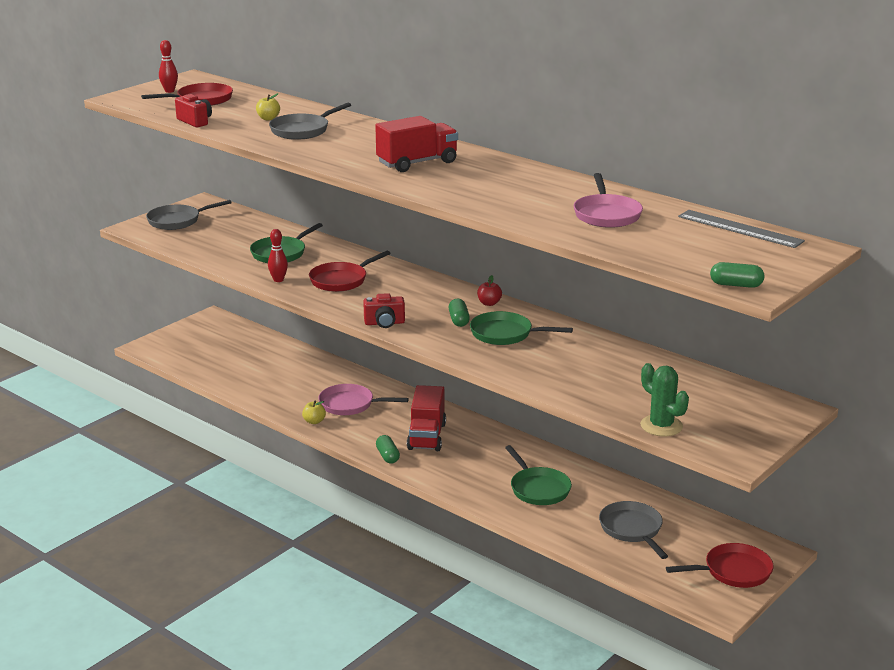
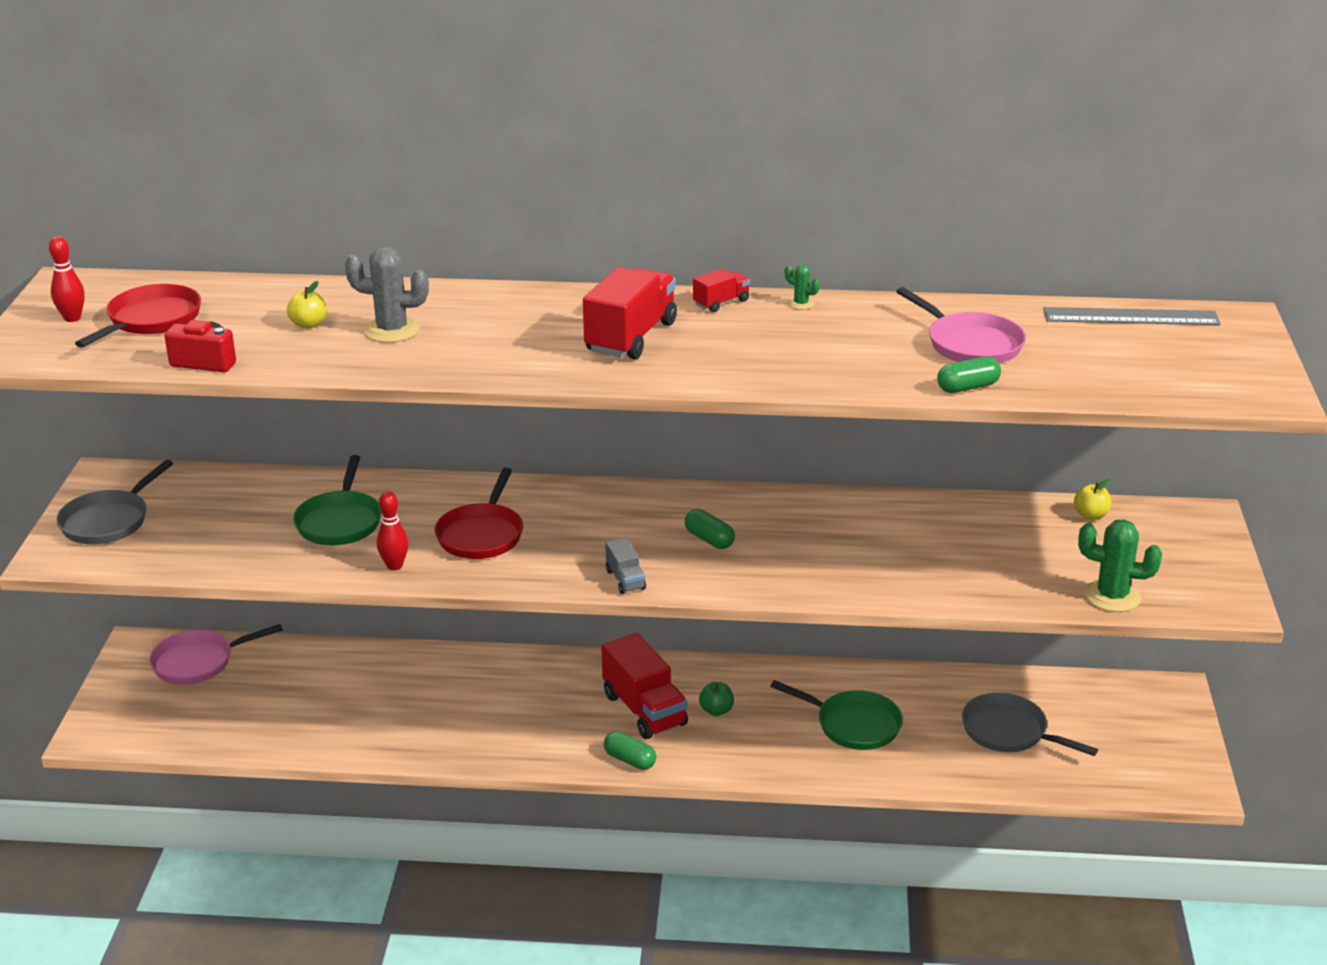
camera: 35 degrees left, 5 degrees up
grey pan [269,103,351,140] -> grey cactus [345,247,429,343]
yellow apple [302,401,326,424] -> yellow apple moved to [1074,479,1111,520]
pink pan [319,384,409,415] -> pink pan moved to [149,624,283,685]
red camera [363,293,405,328] -> grey truck [605,538,646,594]
green pan [470,311,573,345] -> none
red apple [477,275,502,306] -> none
red pan [666,543,774,588] -> none
green capsule [710,262,764,288] -> green capsule moved to [937,356,1001,393]
none -> red truck [693,269,750,312]
none -> green apple [699,682,734,716]
none -> green cactus [785,265,820,310]

